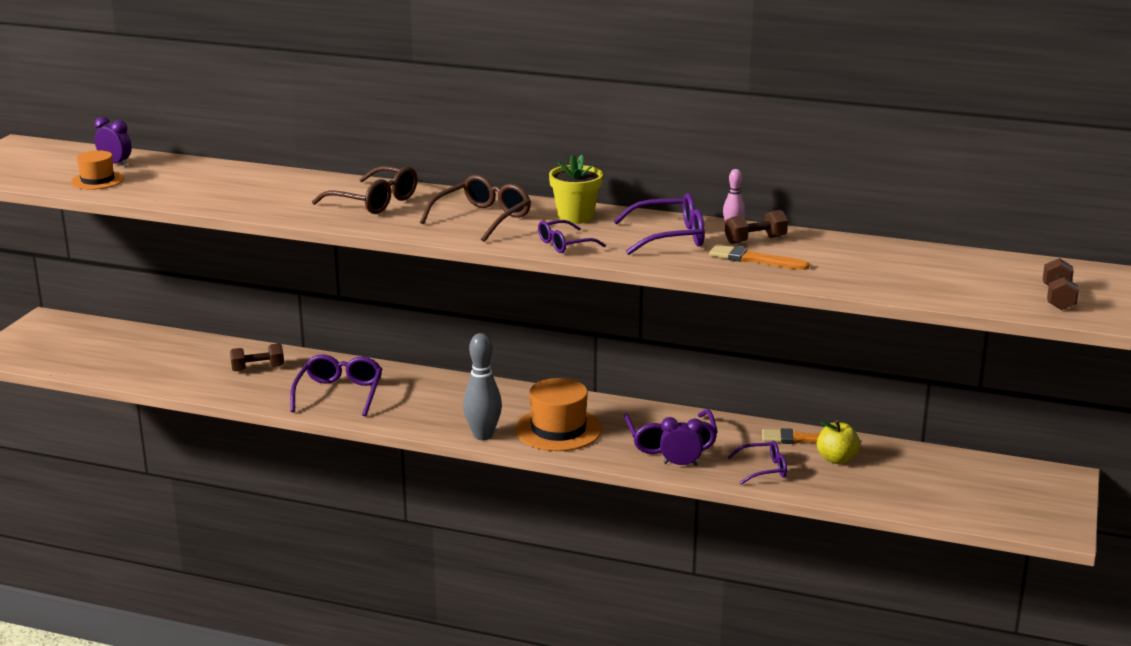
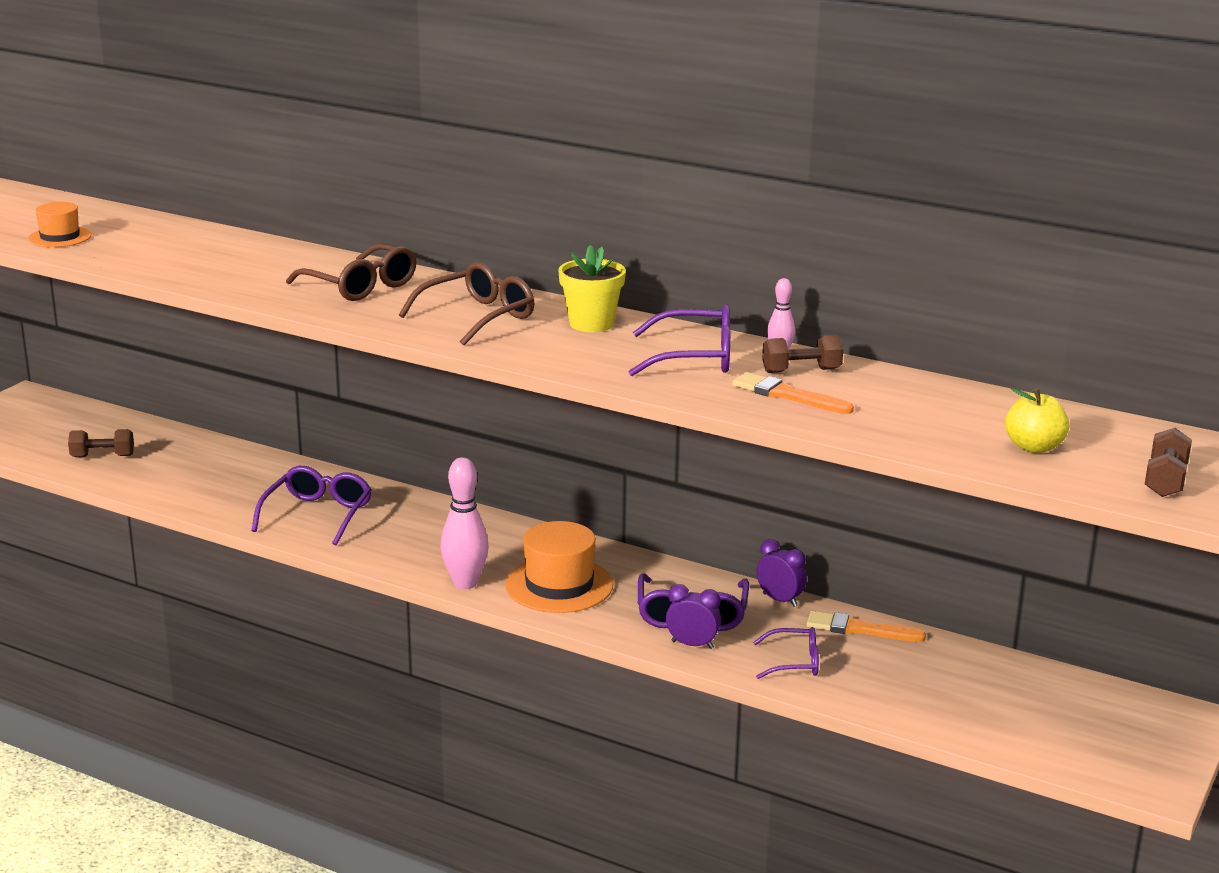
camera: 10 degrees right, 0 degrees up
purple clock [94,117,132,167] -> purple clock moved to [756,539,807,607]
brown dumbbell [230,343,284,371] -> brown dumbbell moved to [68,429,134,457]
grey bowling pin [463,333,502,440] -> pink bowling pin [440,457,489,589]
purple glasses [538,220,606,253] -> none
yellow apple [817,420,860,464] -> yellow apple moved to [1005,388,1069,453]

